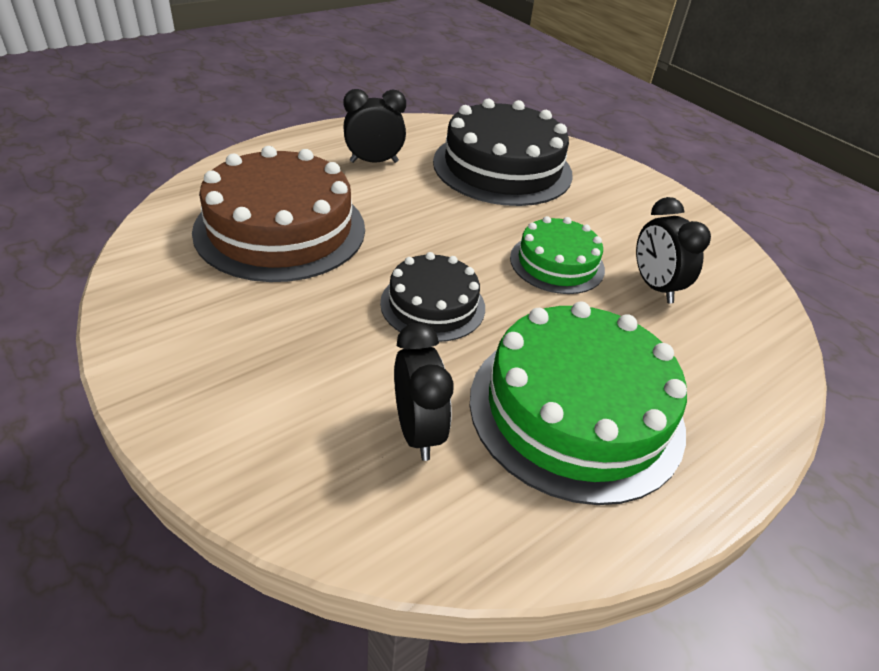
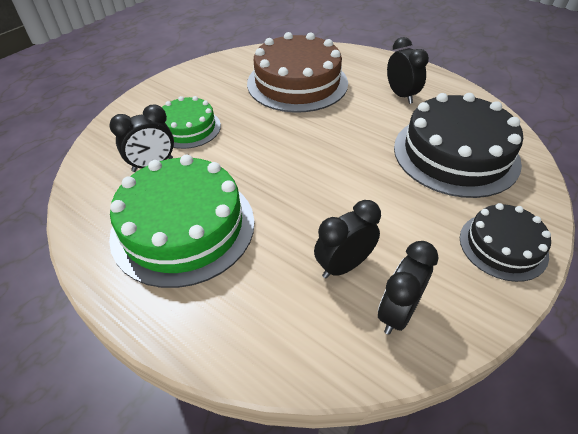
camera: 80 degrees right, 5 degrees up
black cake [380,252,485,342] -> black cake moved to [460,203,551,282]
green cake [510,216,605,294] -> green cake moved to [162,96,221,149]
none -> black clock [378,241,438,335]

